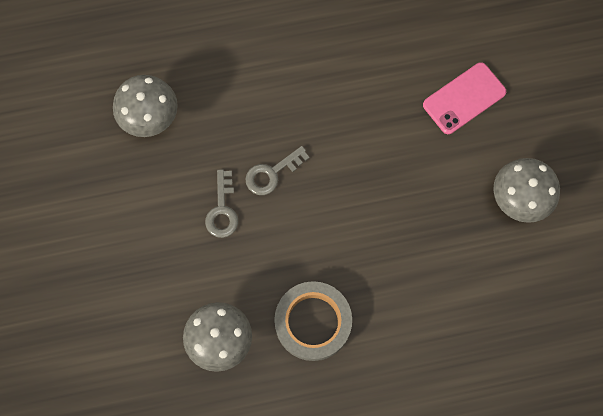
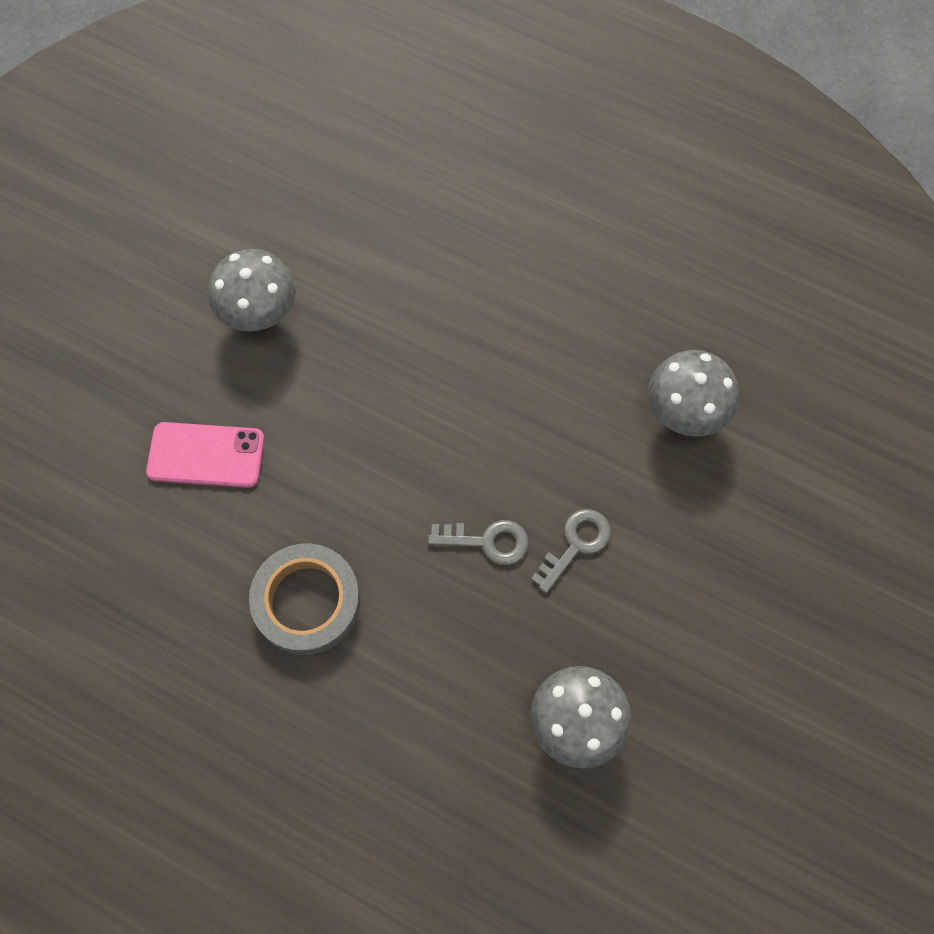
camera: 140 degrees left, 5 degrees down
grey tape [274,281,352,361] -> grey tape moved to [249,543,361,655]

